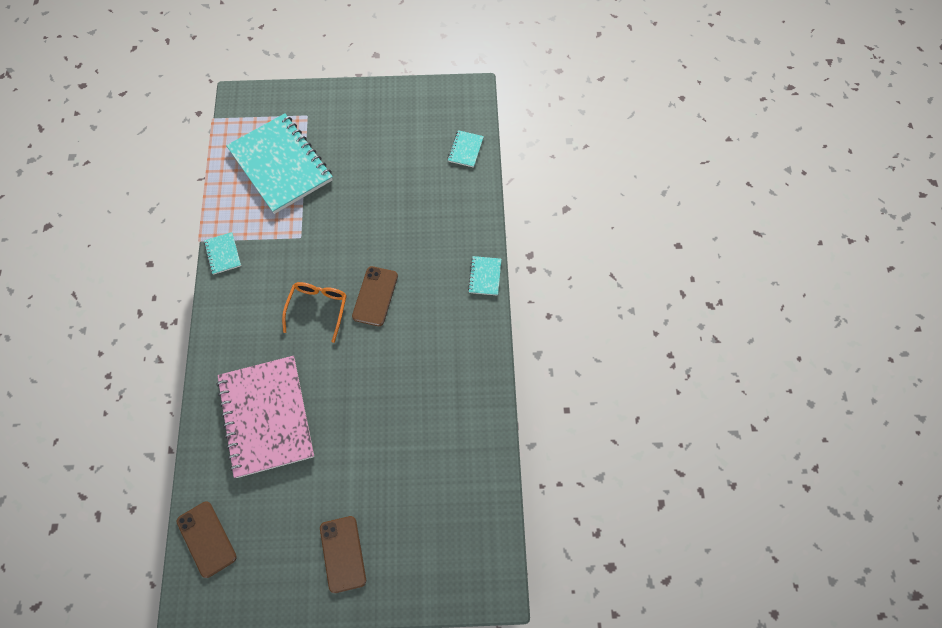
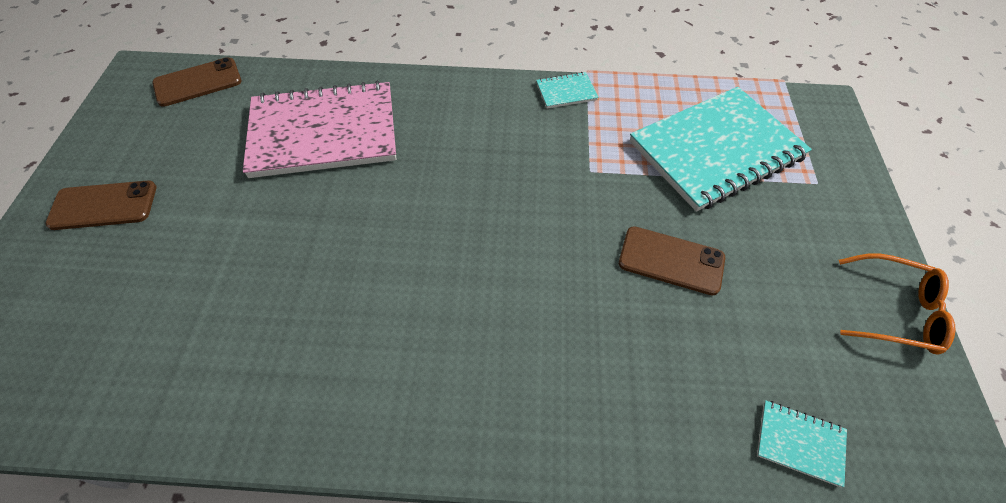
camera: 95 degrees right, 10 degrees down
orange glasses [282,282,347,343] -> orange glasses moved to [839,253,955,355]
brown phone [352,266,398,326] -> brown phone moved to [619,226,725,295]
turquoise notebook [468,256,501,296] -> none

